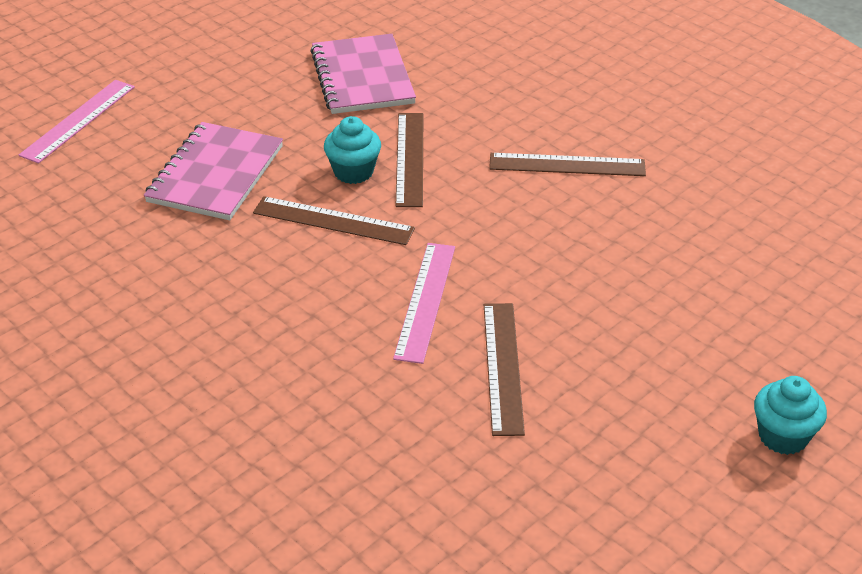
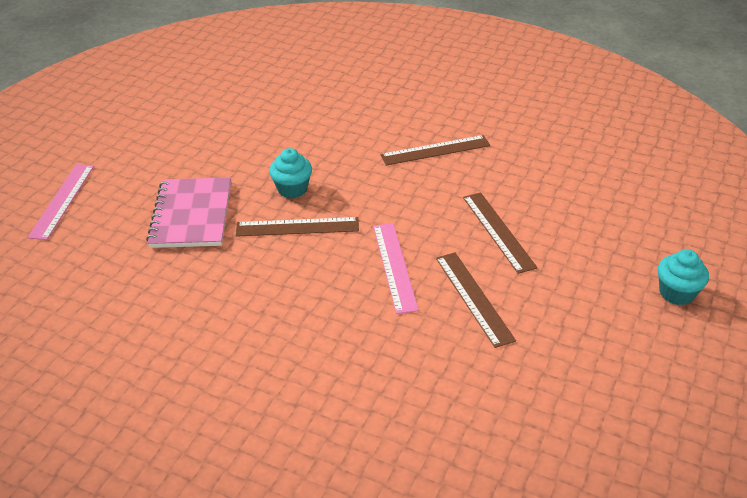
camera: 20 degrees left, 0 degrees up
pink notebook [310,34,416,114] -> none
brown ruler [395,113,423,207] -> brown ruler moved to [463,192,537,274]

